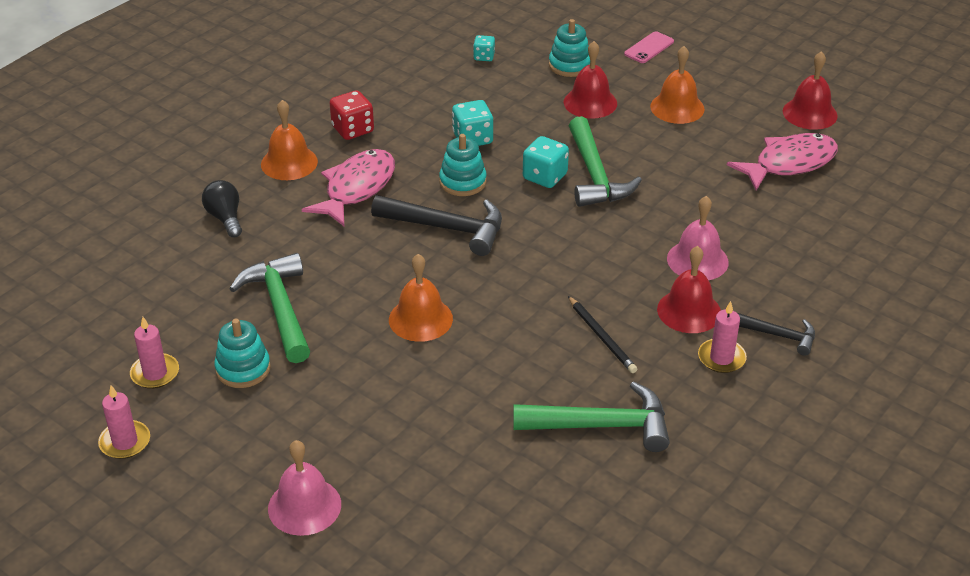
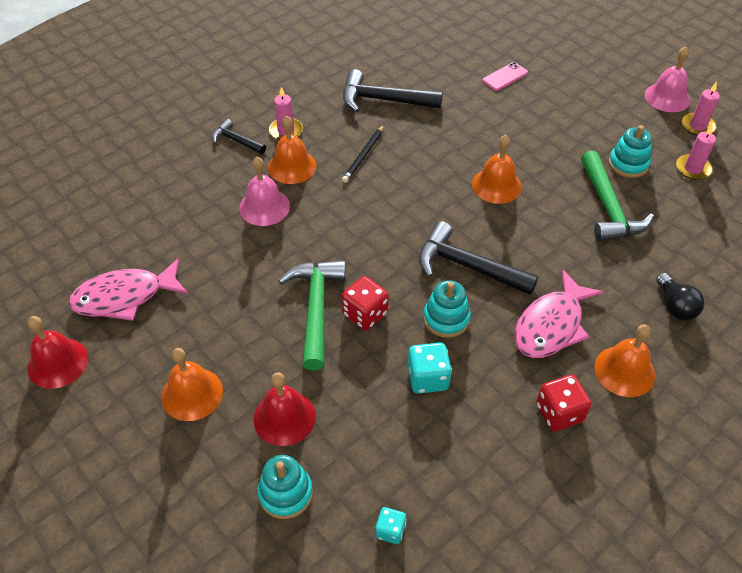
camera: 170 degrees left, 10 degrees up
pink bell [268,440,341,536] -> pink bell moved to [645,46,691,112]
green hammer [513,381,670,452] -> black hammer [343,69,443,112]
turquoise dice [523,136,569,188] -> red dice [342,276,389,330]
black pencil [568,296,637,373] -> black pencil turned 135 degrees counterclockwise [342,125,384,183]
pink phone [624,31,674,63] -> pink phone moved to [482,62,528,91]
red bell [657,246,721,333] -> orange bell [268,116,316,184]

